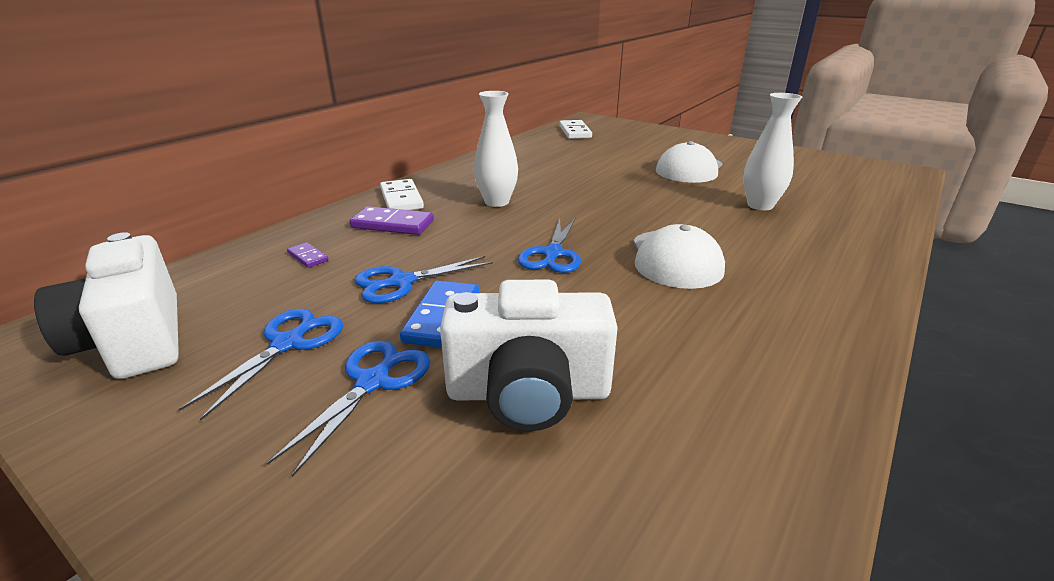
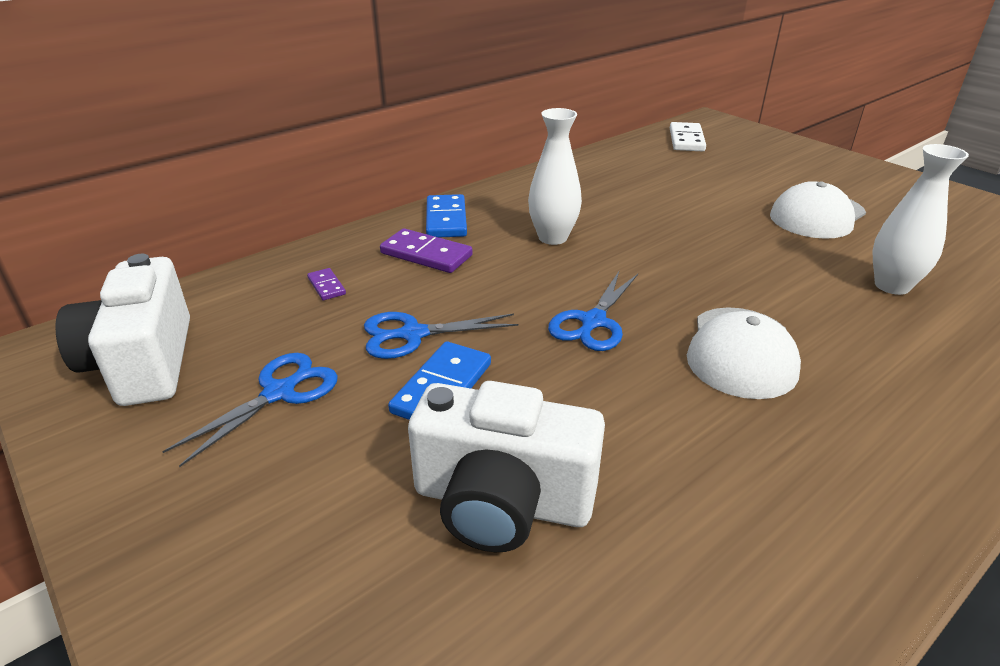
camera: 15 degrees right, 5 degrees up
blue scissors [266,341,430,477] -> none
white domino [380,179,424,210] -> blue domino [426,194,467,237]

